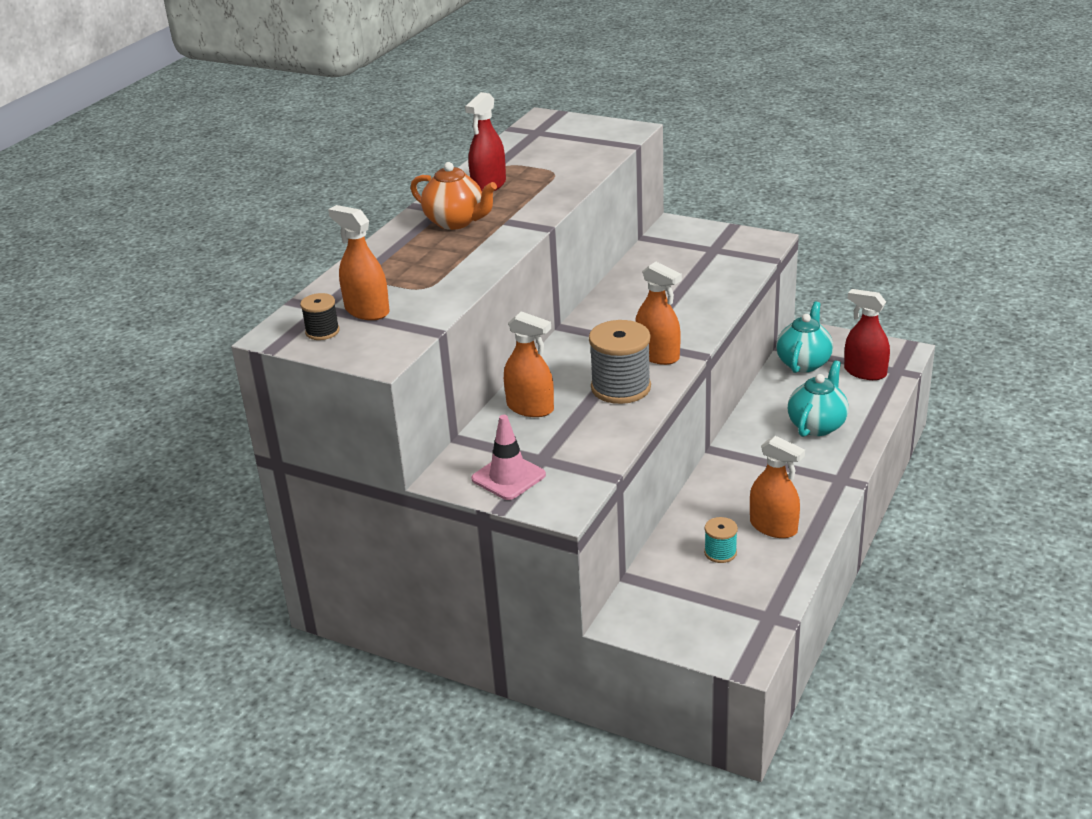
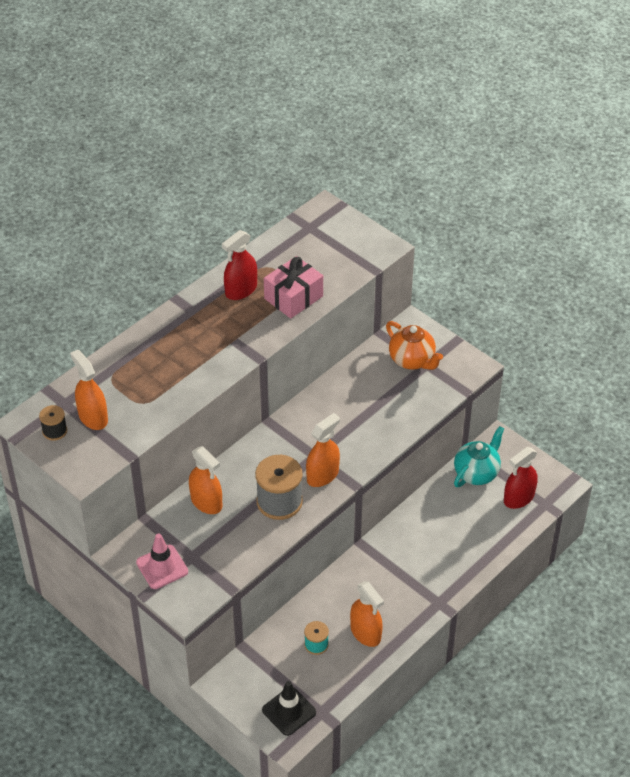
camera: 15 degrees right, 15 degrees up
orange teapot [411,162,497,230] -> orange teapot moved to [386,321,443,370]
orange spray bottle [635,262,682,365] -> orange spray bottle turned 105 degrees counterclockwise [306,413,340,487]
turquoise teapot [788,360,849,437] -> none
red spray bottle [844,289,890,380] -> red spray bottle turned 90 degrees counterclockwise [504,447,538,509]
none -> black traffic cone [262,681,316,736]
none -> pink gift [264,256,323,319]

